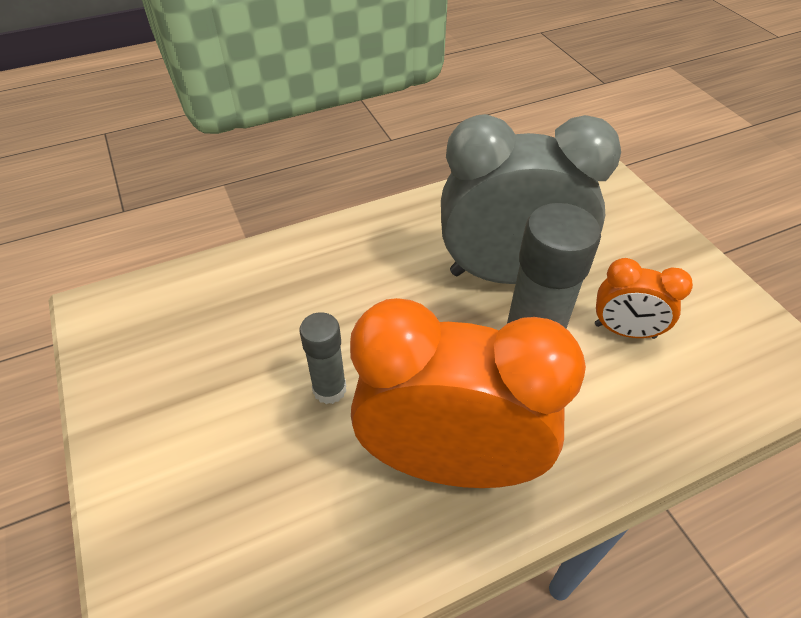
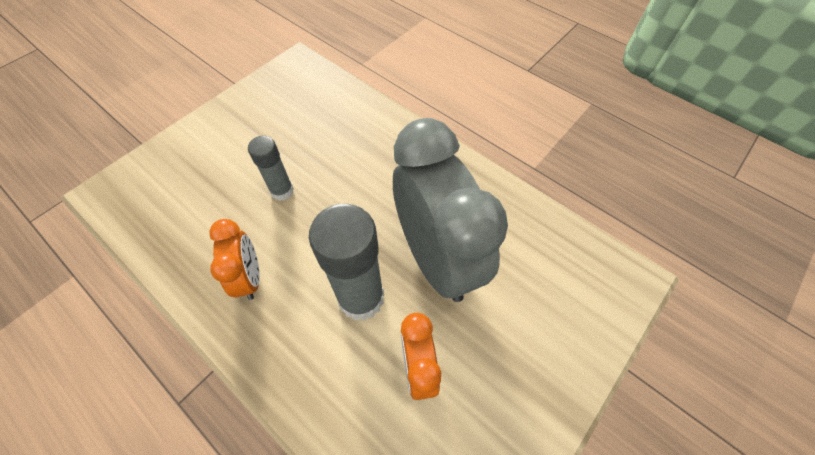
camera: 65 degrees right, 10 degrees up
orange clock [350,298,586,488] -> orange clock [209,219,260,300], size x0.48

